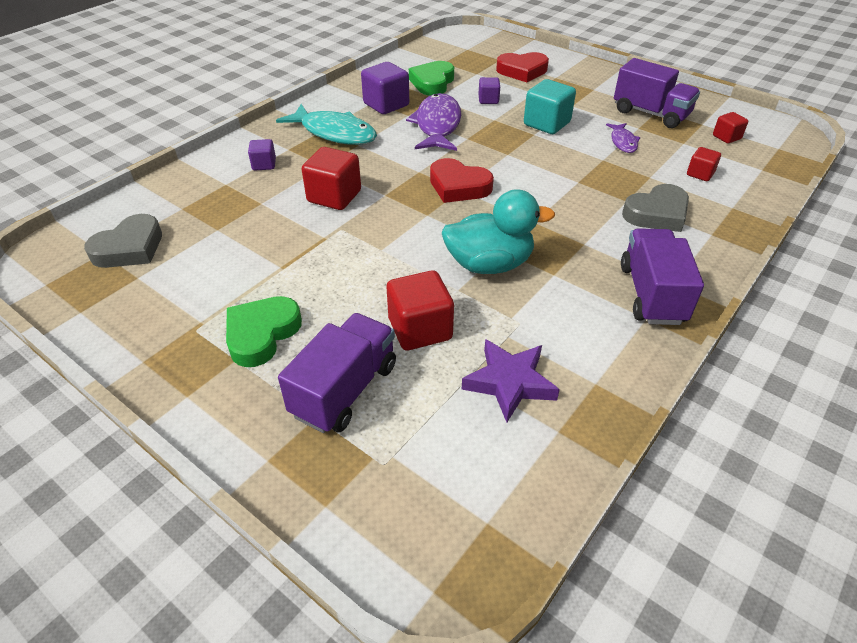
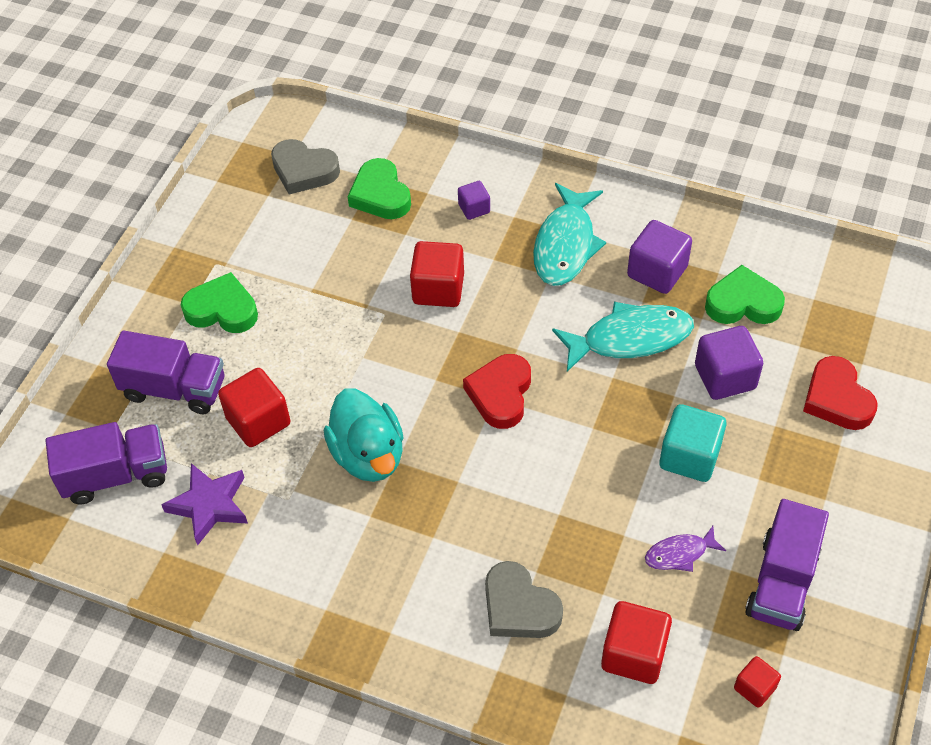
camera: 75 degrees right, 10 degrees up
purple fish [406,93,461,151] -> turquoise fish [552,302,694,372]
purple cube [478,77,500,104] -> purple cube [695,326,763,400], size x1.77
purple truck [621,228,704,325] -> purple truck moved to [46,422,167,505]
red cube [687,147,721,181] -> red cube [601,601,672,684], size x1.77
none -> green heart [347,158,411,219]

